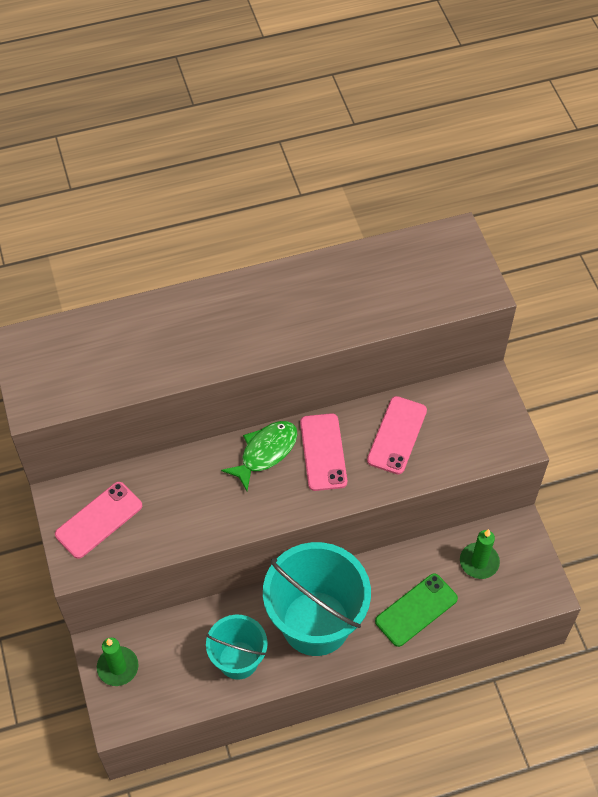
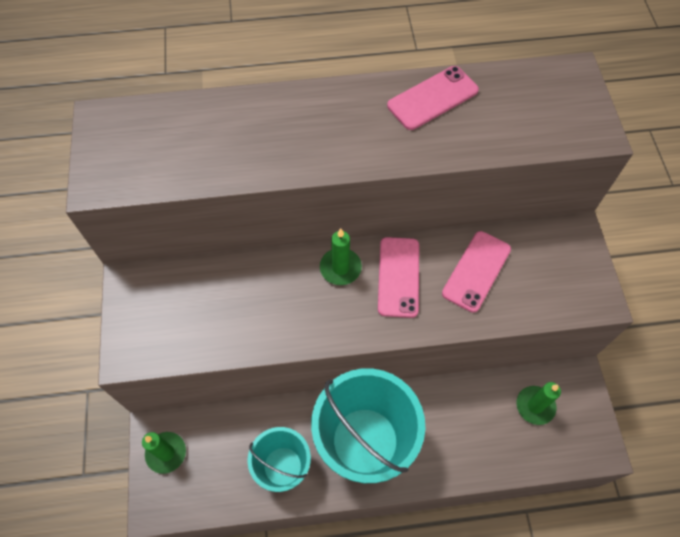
camera: 10 degrees right, 5 degrees up
pink phone [55,482,142,559] -> pink phone moved to [387,66,479,130]
green fish [221,421,298,491] -> green candle [320,228,362,285]
green phone [375,573,458,647] -> none

